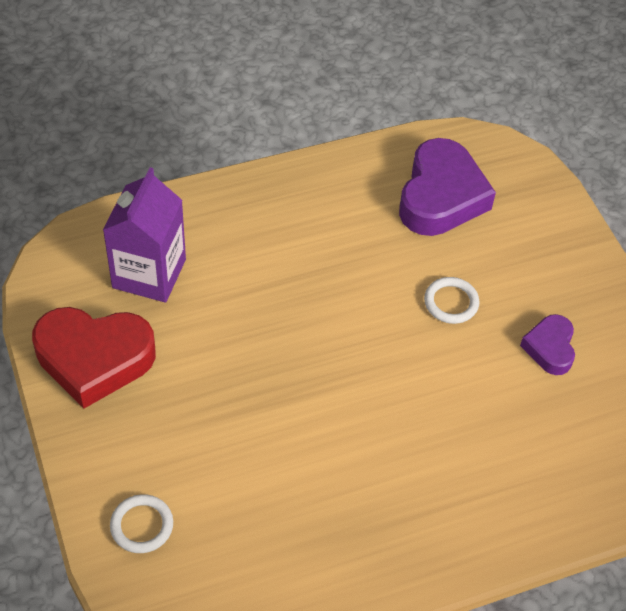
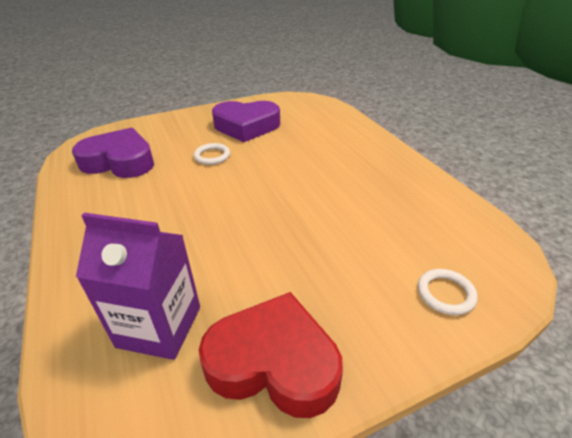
camera: 90 degrees left, 15 degrees down
red heart [32,307,156,409] -> red heart turned 75 degrees counterclockwise [199,292,343,418]
purple heart [520,314,575,375] -> purple heart [212,101,280,142], size x1.87

